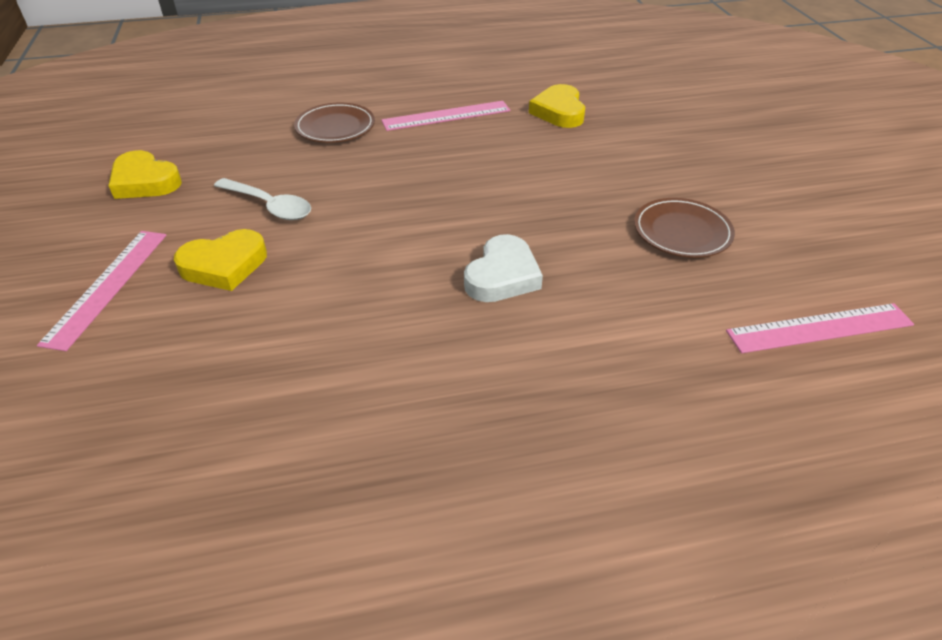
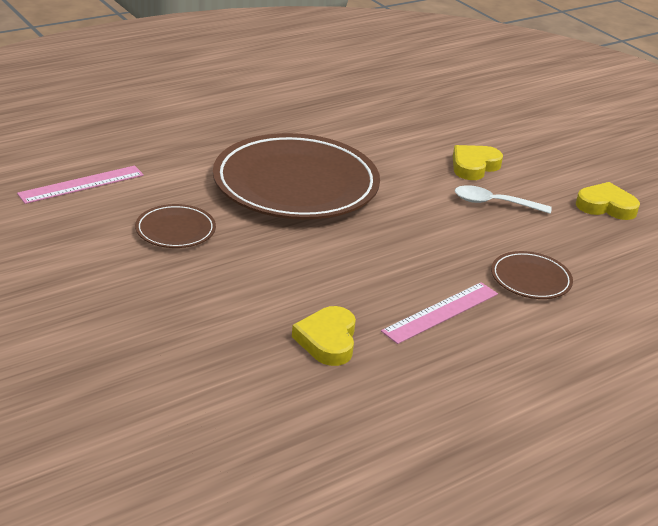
camera: 155 degrees right, 10 degrees down
pink ruler [37,231,167,351] -> none
white heart [464,234,543,302] -> brown plate [213,133,380,219]
yellow heart [529,84,585,128] -> yellow heart turned 150 degrees counterclockwise [292,306,356,366]

